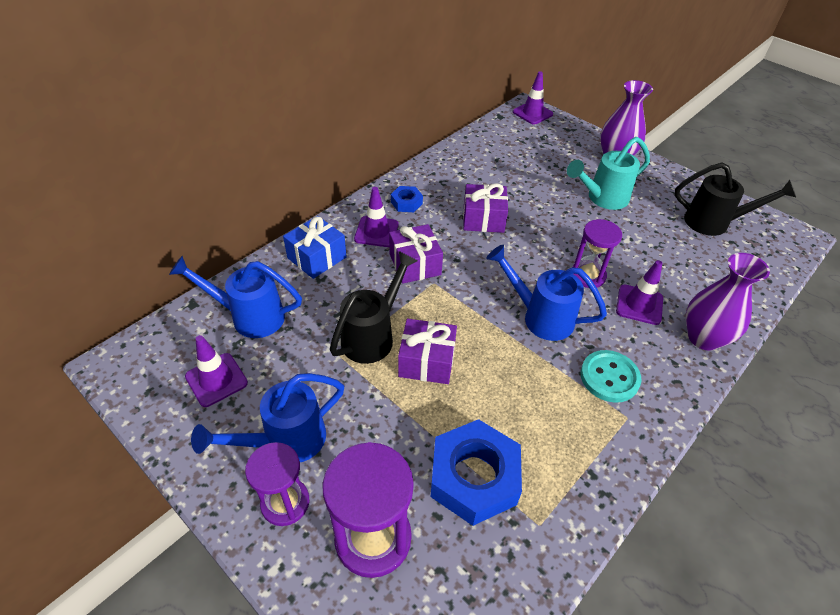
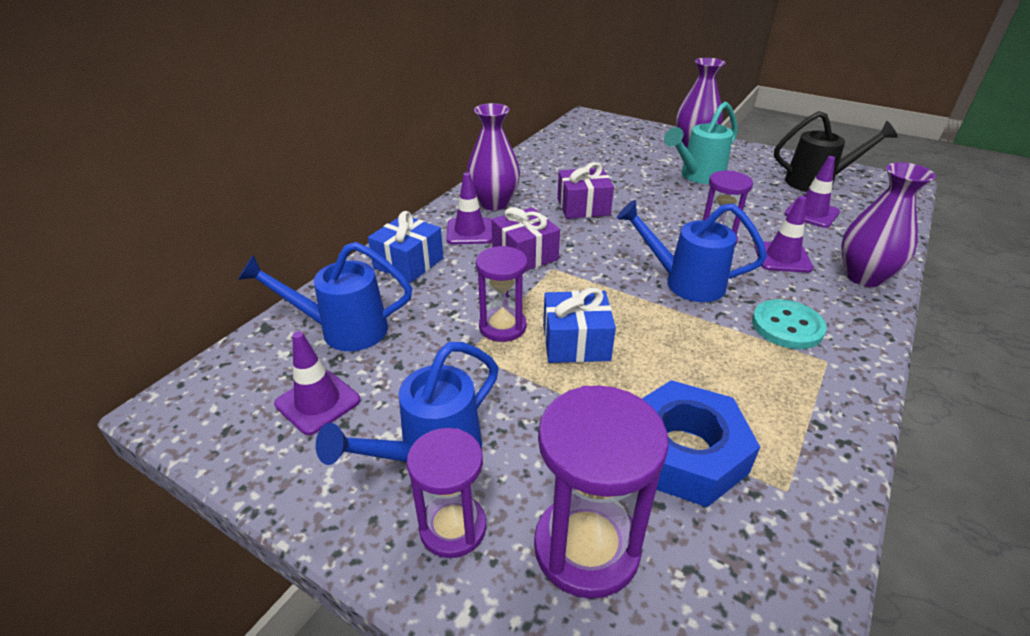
camera: 10 degrees left, 10 degrees down
black watering can [330,251,418,364] -> purple hourglass [476,246,527,342]
blue nut [391,186,423,212] -> purple vase [467,103,520,210]
purple gift [398,319,457,384] -> blue gift [543,288,616,363]
purple traffic cone [513,71,553,125] -> purple traffic cone moved to [785,156,840,228]

